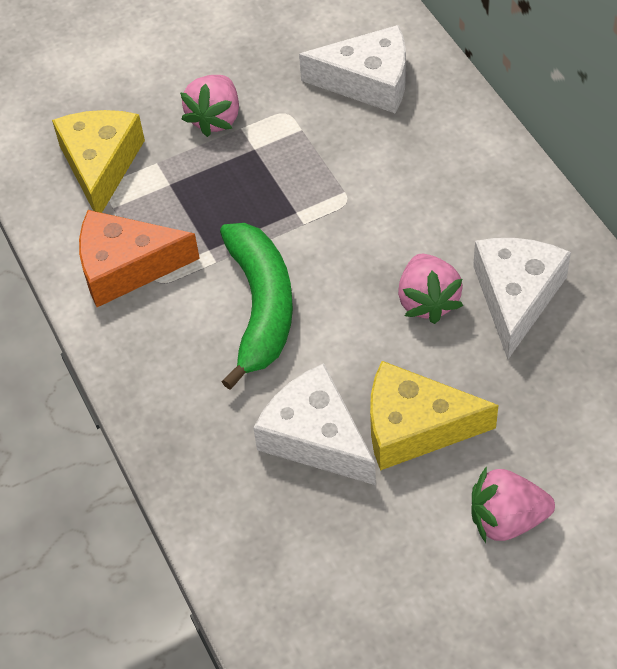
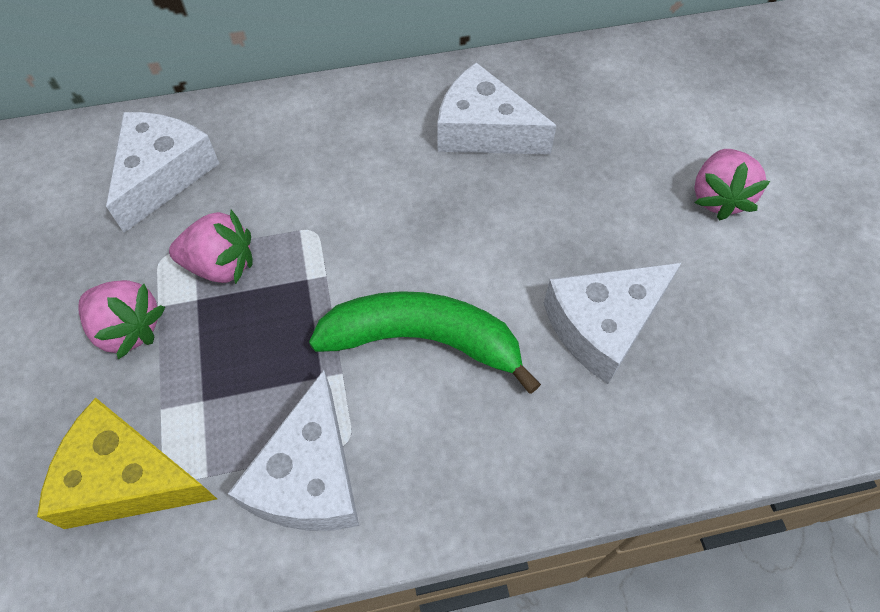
camera: 80 degrees left, 5 degrees up
orange cheese [79,210,200,307] -> white cheese [228,370,359,531]
yellow cheese [370,361,498,471] -> none
pink strawberry [398,254,463,324] -> pink strawberry moved to [169,209,253,285]

